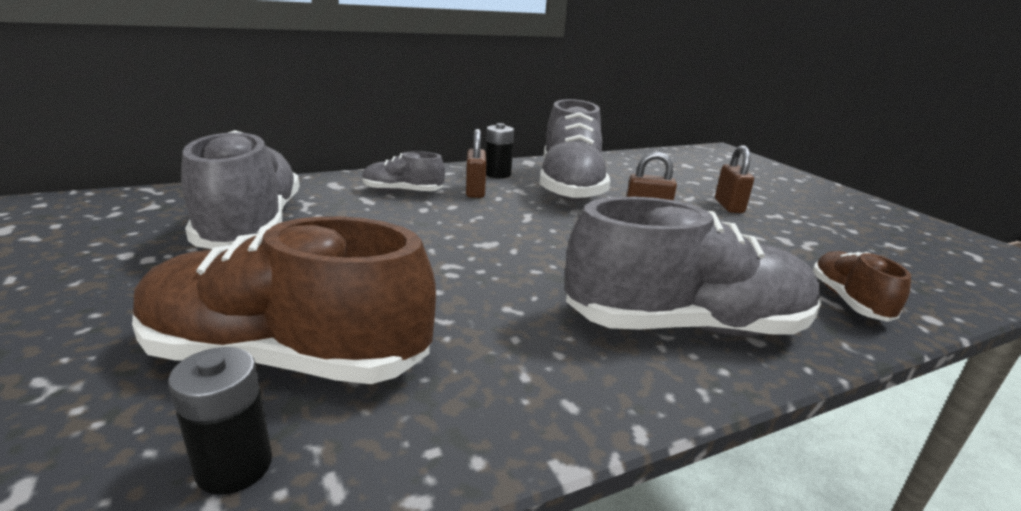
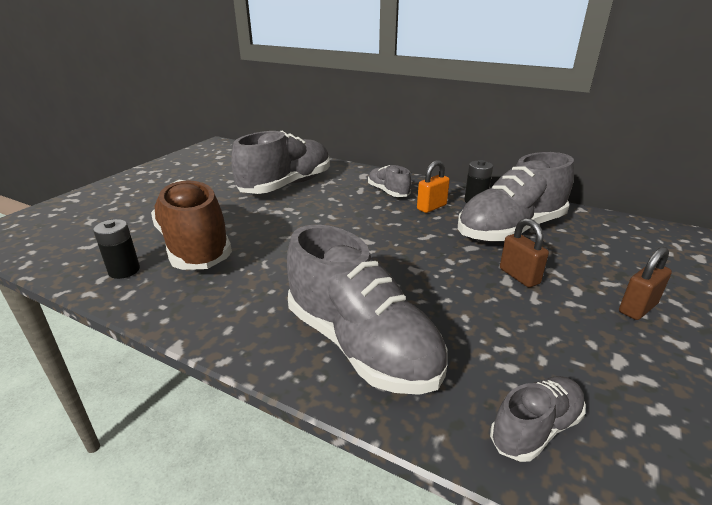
camera: 55 degrees right, 5 degrees up
brown padlock [466,129,486,198] -> orange padlock [417,160,450,213]
brown shoe [813,251,911,322] -> grey shoe [490,376,586,462]

